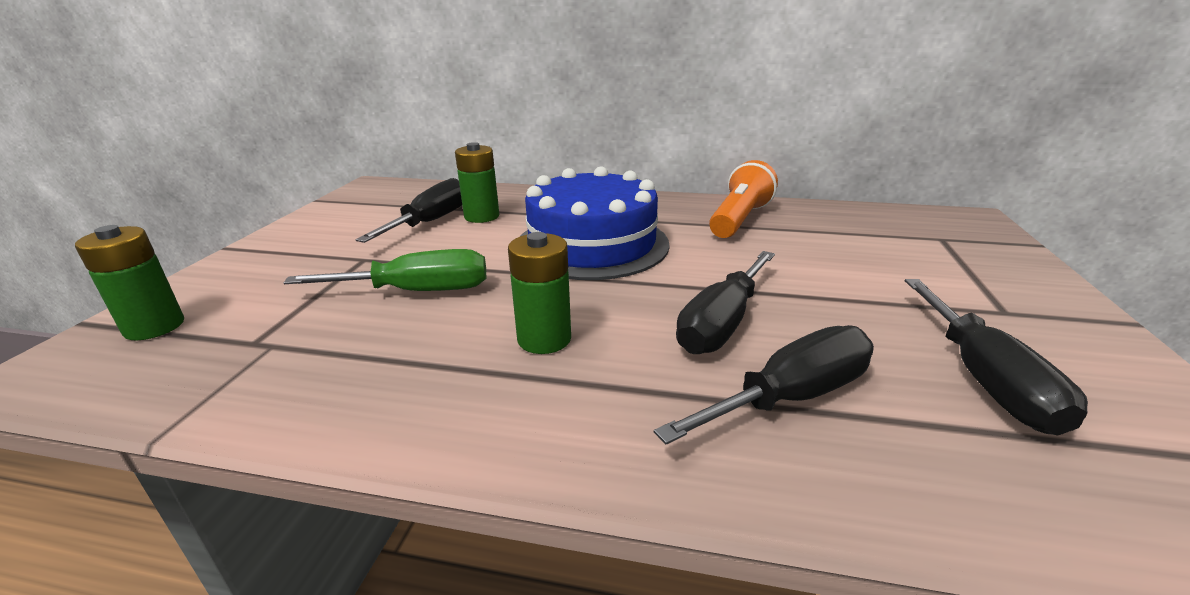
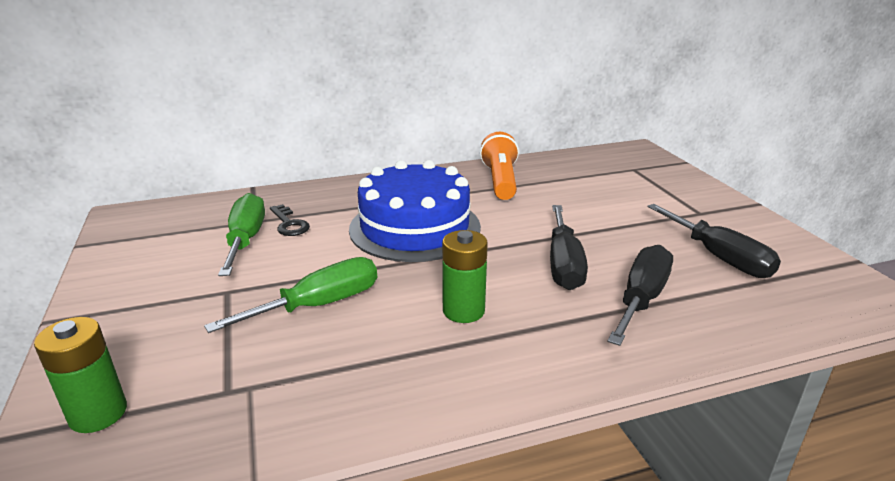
camera: 30 degrees left, 0 degrees up
black screwdriver [355,178,462,243] -> green screwdriver [218,193,265,276]
green battery [455,142,499,223] -> black key [270,204,310,236]

